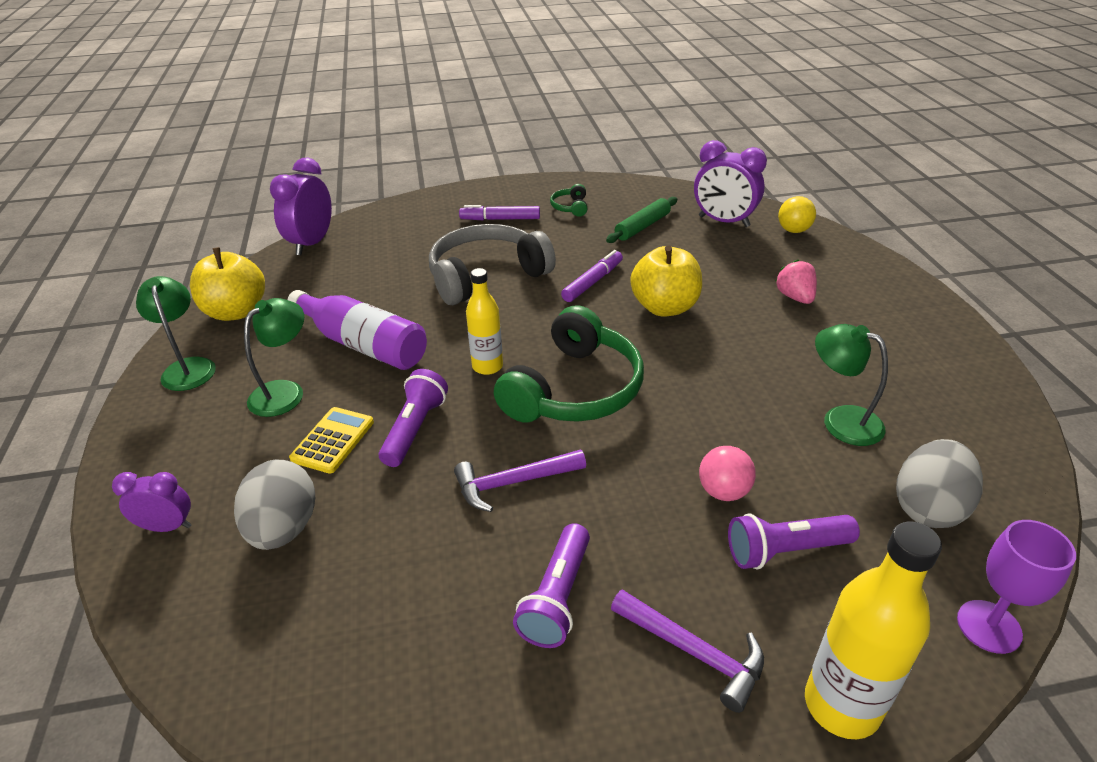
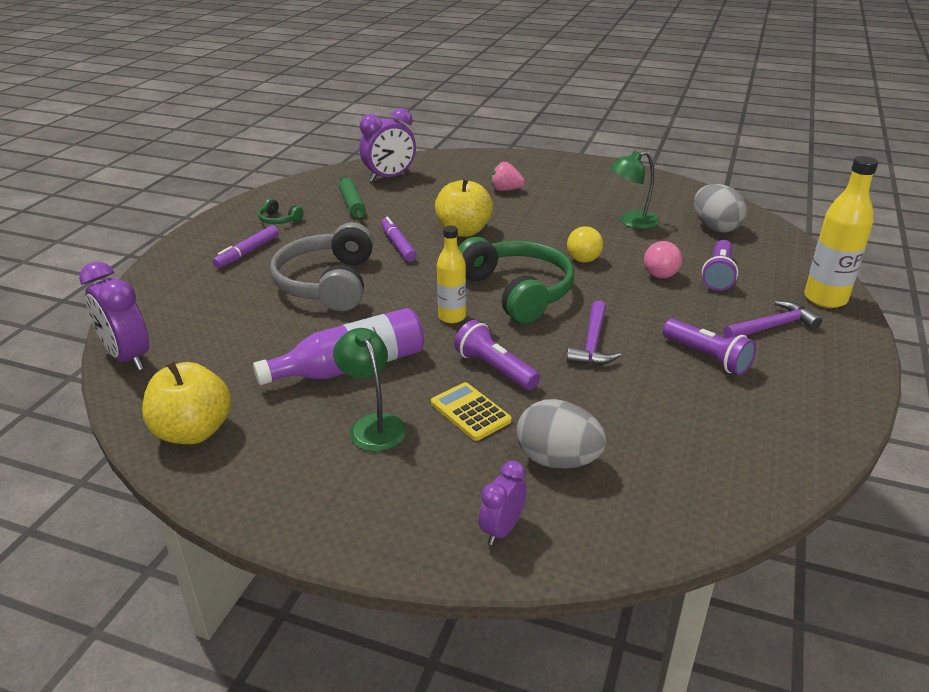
camera: 60 degrees left, 5 degrees down
green lamp [136,276,216,391] -> none
yellow ball [778,196,816,233] -> yellow ball moved to [567,226,603,263]
purple goblet [957,520,1076,654] -> none

